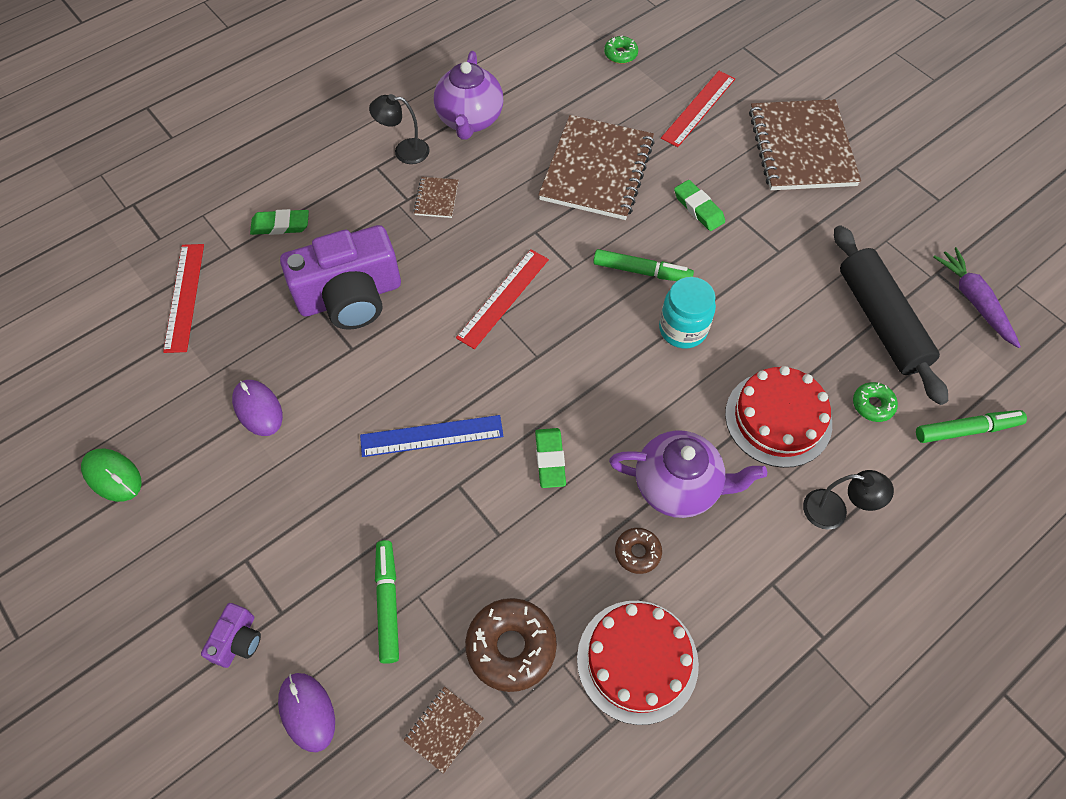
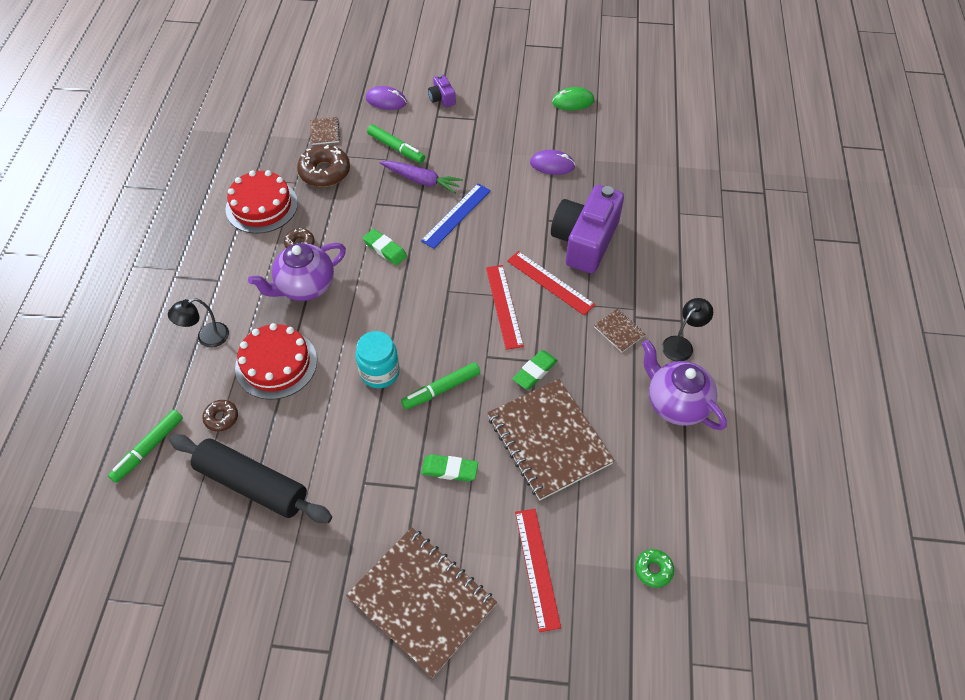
camera: 135 degrees right, 5 degrees down
red ruler [163,244,204,353] -> red ruler moved to [507,251,595,315]
green eraser [250,209,309,235] -> green eraser moved to [512,350,558,389]
green donut [853,382,898,422] -> brown donut [202,400,238,432]
purple carrot [933,247,1021,348] -> purple carrot moved to [379,161,463,194]

